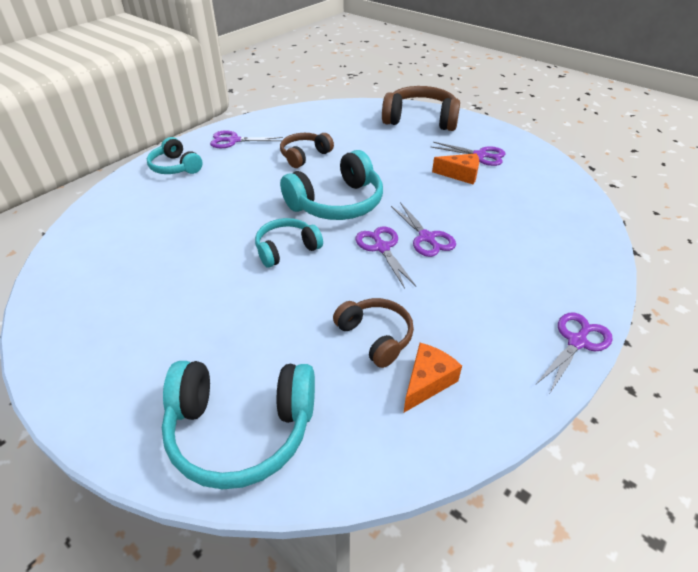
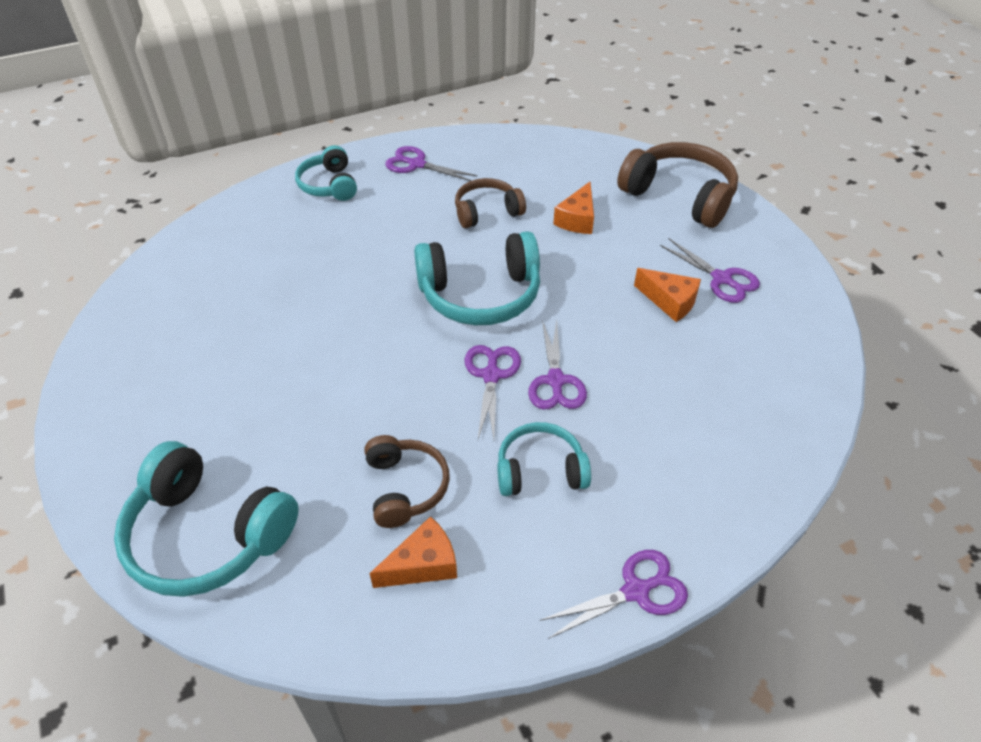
camera: 25 degrees right, 5 degrees up
turquoise headphones [255,218,323,268] -> turquoise headphones moved to [497,422,591,496]
none -> orange cheese [553,182,594,234]

